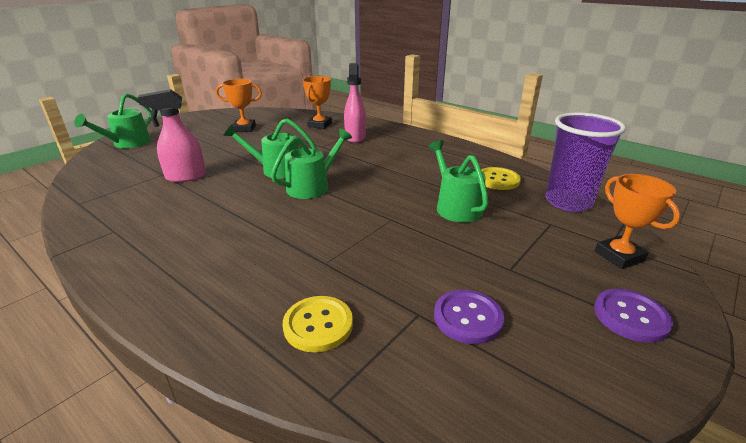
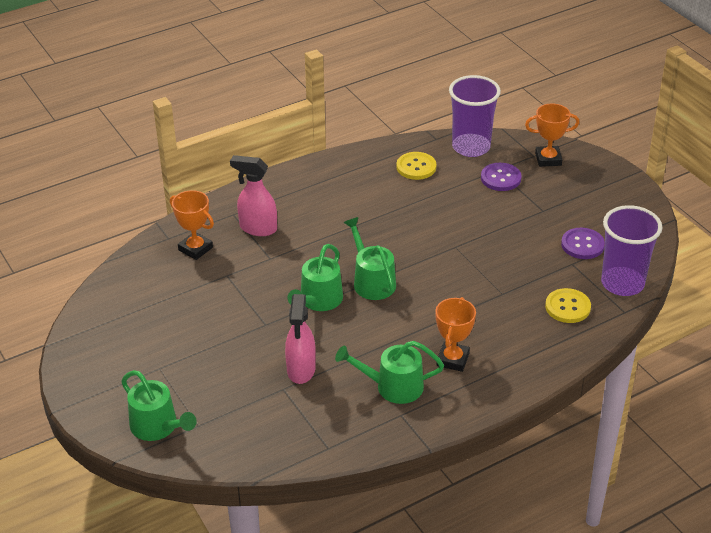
camera: 70 degrees left, 10 degrees up
orange trophy [216,79,262,132] -> orange trophy moved to [435,297,476,372]
green watering can [428,140,489,222] -> green watering can moved to [335,341,444,404]
purple button [594,289,673,343] -> purple button moved to [481,163,521,191]
none -> purple cup [601,205,662,296]

